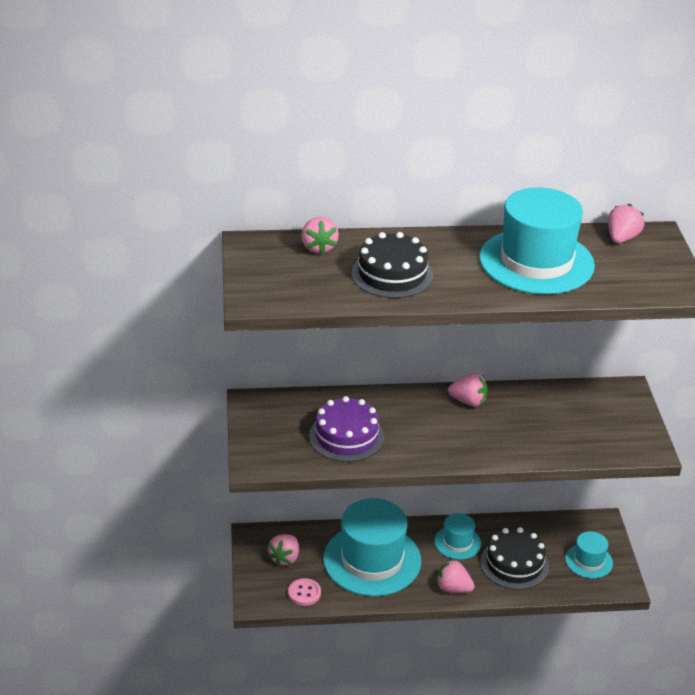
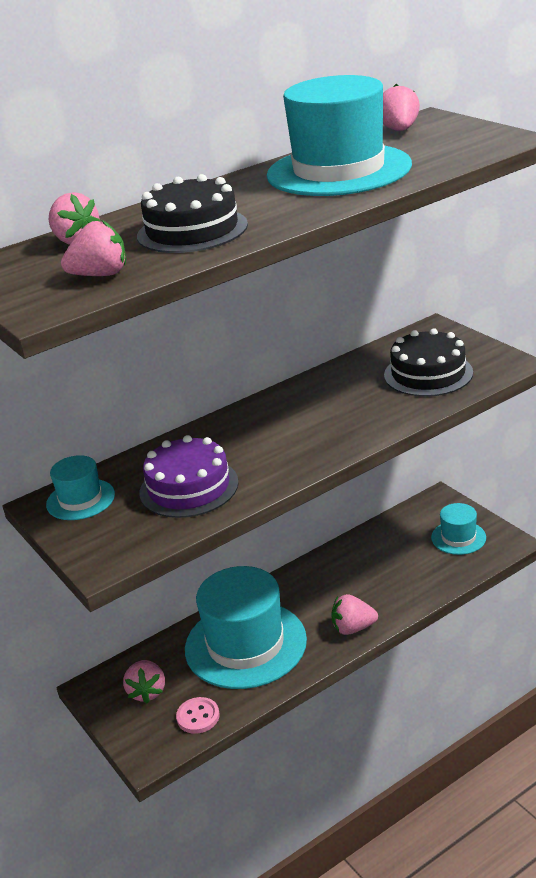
camera: 25 degrees left, 5 degrees down
turquoise hat [434,513,481,560] -> turquoise hat moved to [46,455,115,520]
pink strawberry [448,373,488,407] -> pink strawberry moved to [61,220,126,276]
black cake [480,527,549,590] -> black cake moved to [384,328,473,397]

